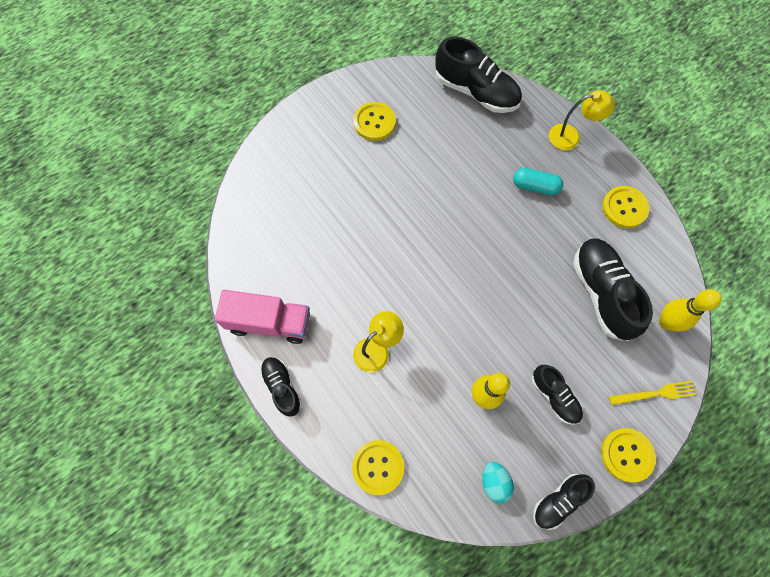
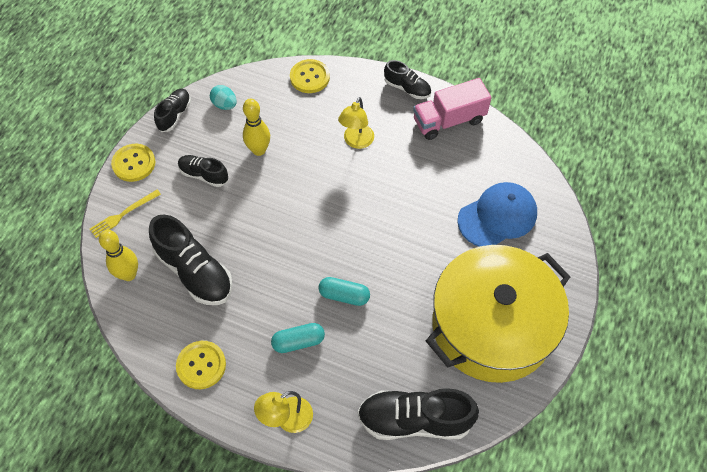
camera: 150 degrees right, 10 degrees down
yellow button [353,102,396,141] -> yellow pot [426,245,570,383]
none -> turquoise capsule [318,277,370,306]
none -> blue cap [458,182,537,247]

